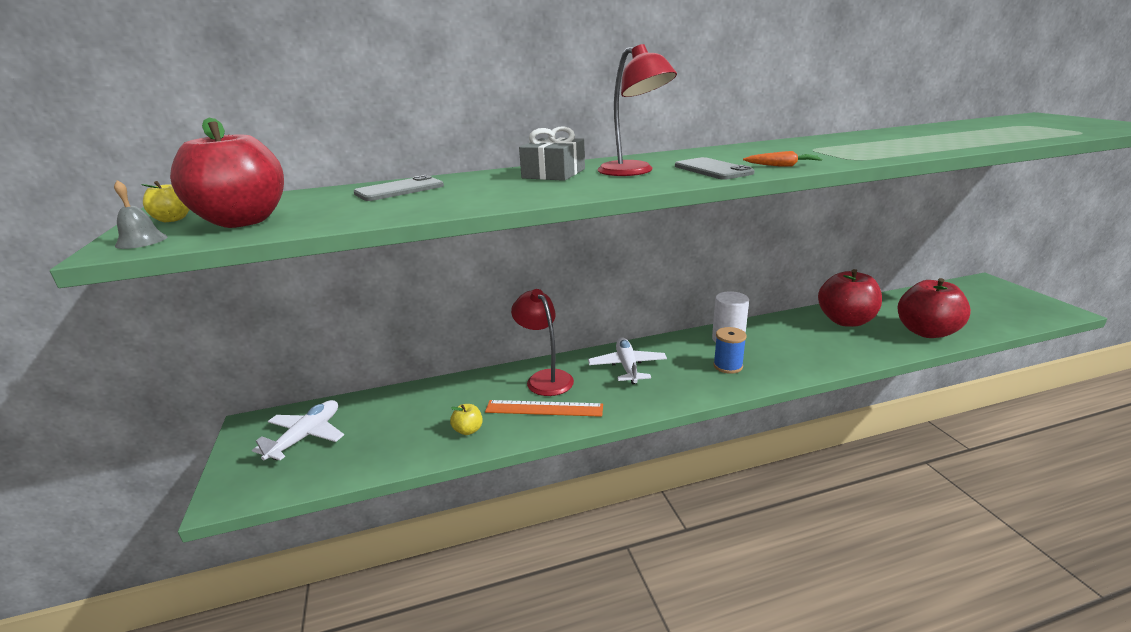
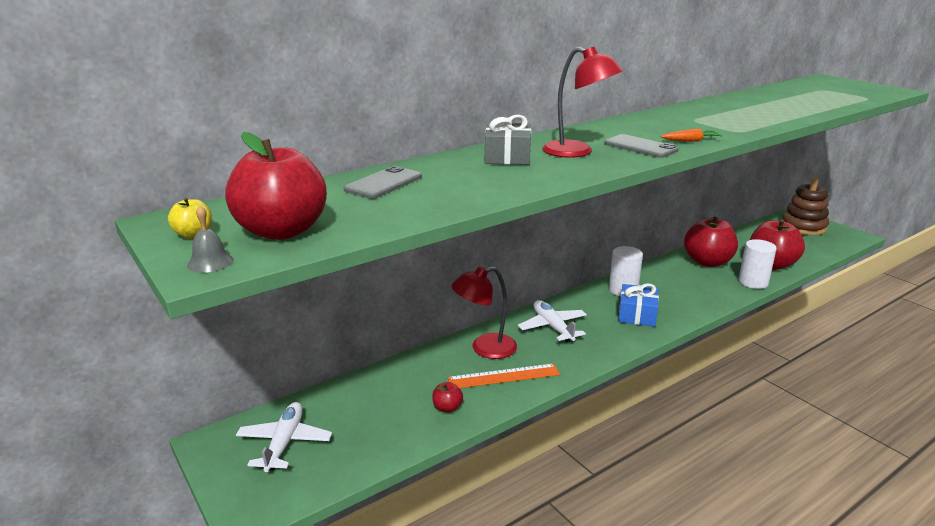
camera: 20 degrees left, 0 degrees up
yellow apple [450,404,483,435] -> red apple [432,382,463,413]
red lamp [511,289,574,396] -> red lamp turned 60 degrees counterclockwise [451,266,517,359]
blue spool [713,327,747,374] -> blue gift [618,283,659,327]
none -> white cylinder [739,239,777,289]
none -> brown stacking toy [783,177,829,235]

